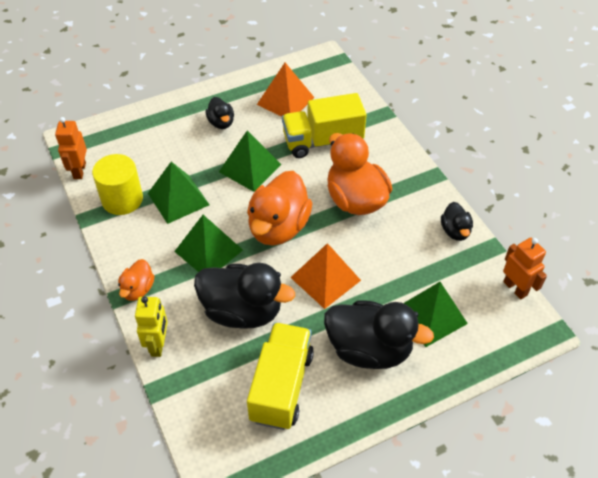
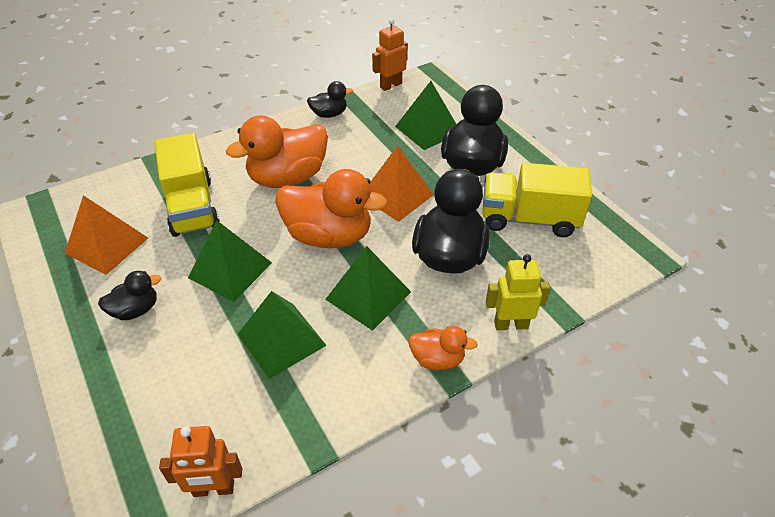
camera: 95 degrees left, 5 degrees down
yellow cylinder [92,154,143,215] -> none

